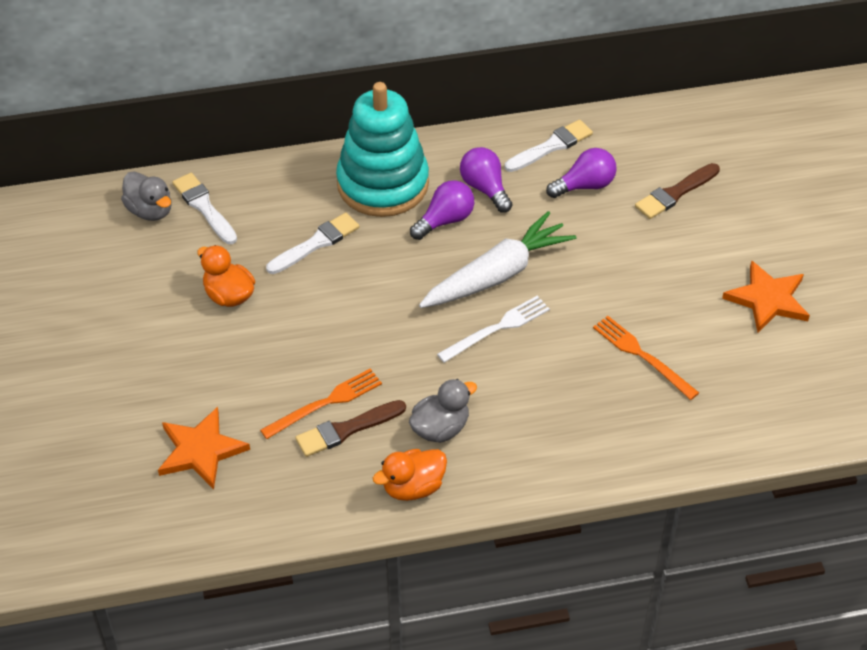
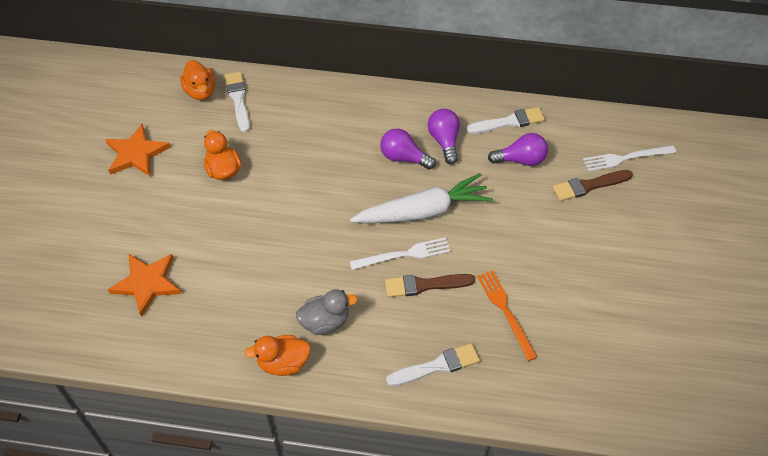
camera: 20 degrees right, 5 degrees up
grey duck [121,171,171,221] -> orange duck [180,60,215,100]
orange fork [260,369,382,439] -> none
white brush [266,213,360,274] -> white brush moved to [386,343,480,386]
brown brush [295,400,406,457] -> brown brush moved to [385,274,475,297]
turquoise stacking toy [336,82,429,217] -> none
purple light bulb [410,180,474,240] -> purple light bulb turned 135 degrees counterclockwise [380,128,436,170]
orange star [722,260,810,333] -> orange star moved to [105,124,171,176]
none -> white fork [583,145,676,172]

